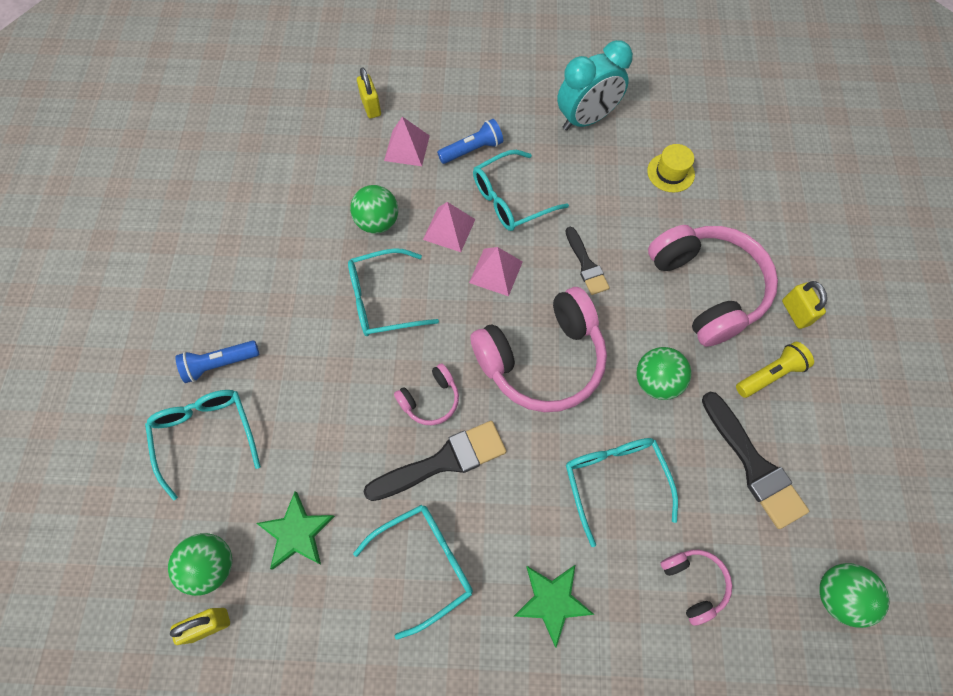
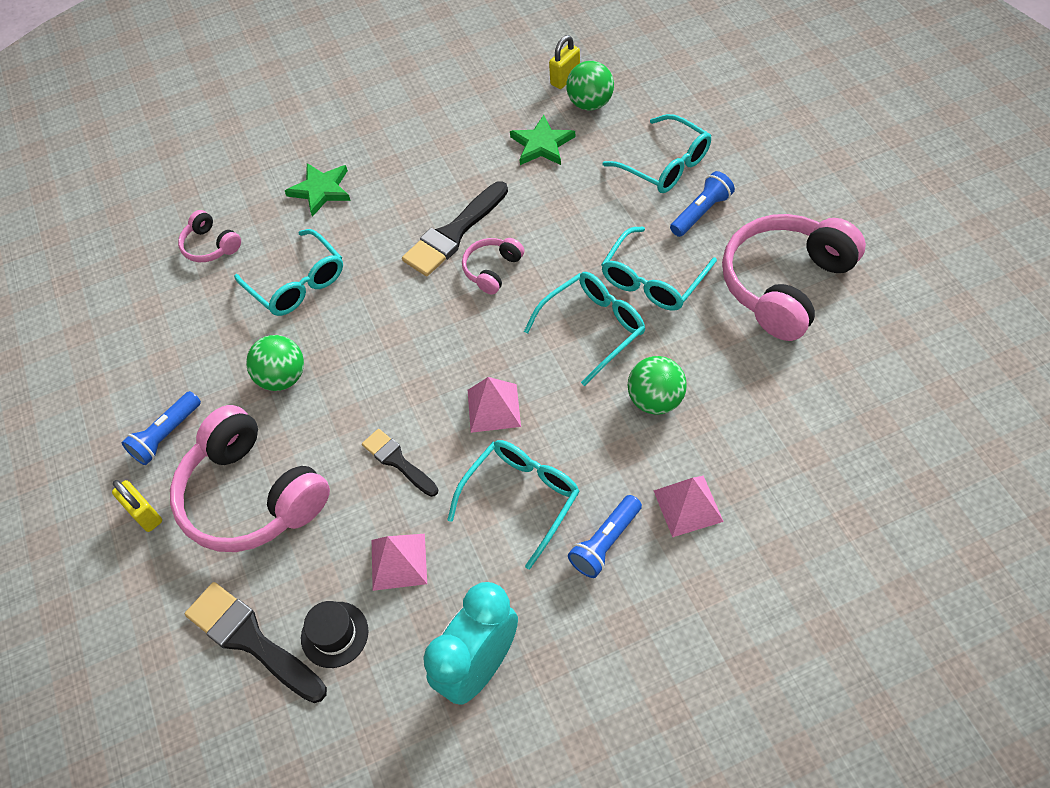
camera: 160 degrees right, 10 degrees down
turquoise glasses [353,505,473,640] -> turquoise glasses moved to [601,226,717,311]
yellow padlock [357,67,381,119] -> none
pink pyramid [423,202,475,252] -> pink pyramid moved to [372,534,427,591]
pink headphones [470,287,607,412] -> pink headphones moved to [722,214,866,341]
yellow hat [647,144,695,193] -> black hat [301,601,368,668]
black brush [702,392,809,529] -> black brush moved to [185,582,327,703]
yellow flashlight [736,342,814,398] -> blue flashlight [122,391,201,465]
green ball [819,563,889,628] -> none

